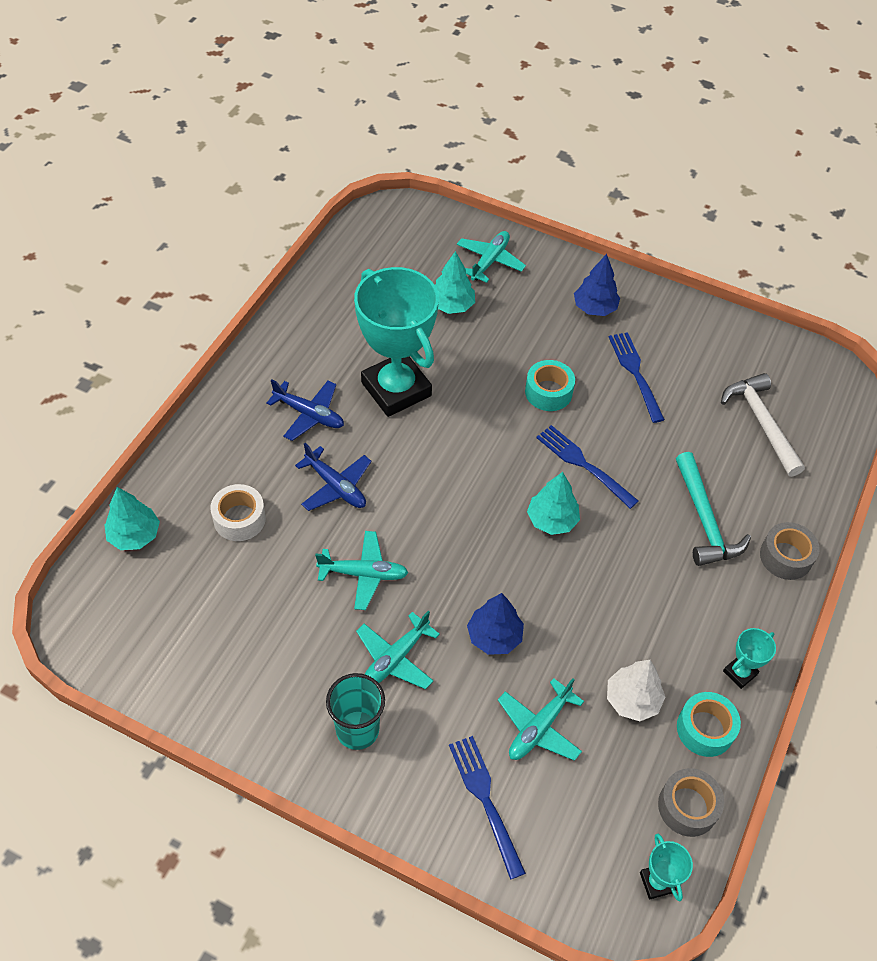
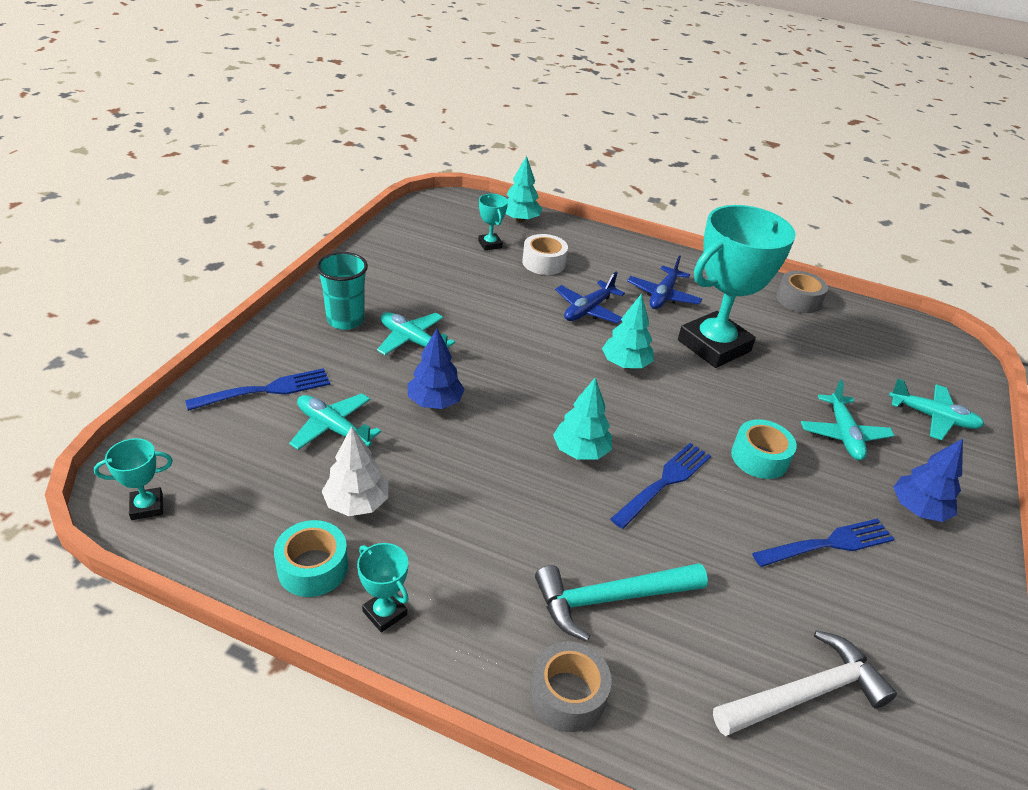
camera: 85 degrees right, 15 degrees down
turquoise plane [315,531,409,610] -> turquoise plane moved to [801,380,894,460]
turquoise tree [435,251,475,314] -> turquoise tree moved to [602,293,654,368]
grey tape [658,768,724,837] -> grey tape moved to [776,271,828,313]
none -> turquoise trophy [478,194,508,250]

